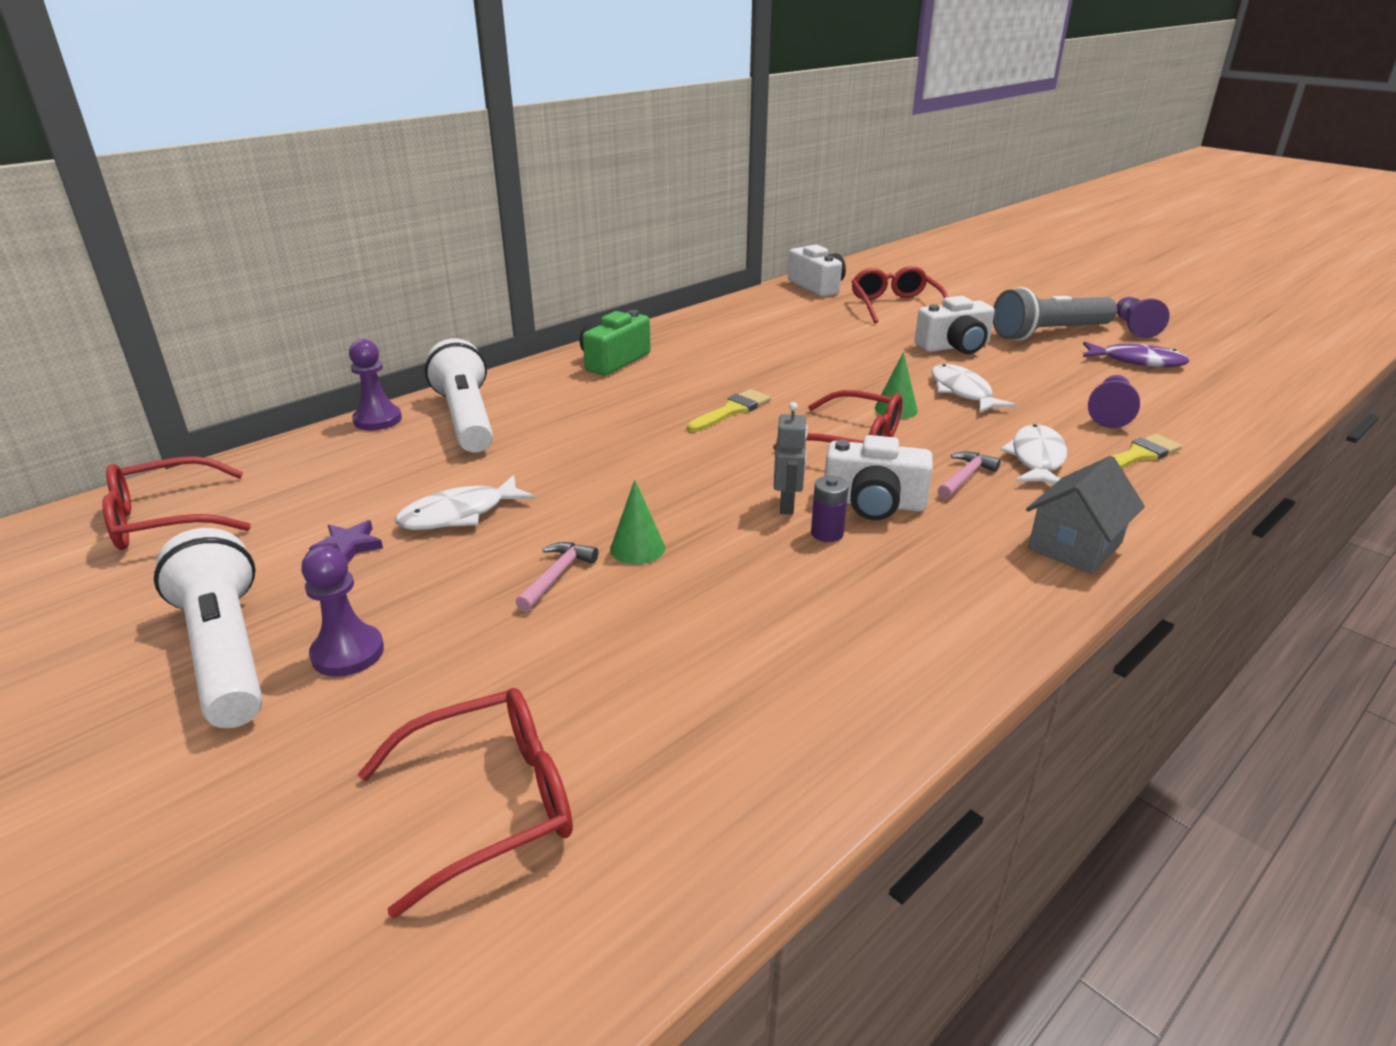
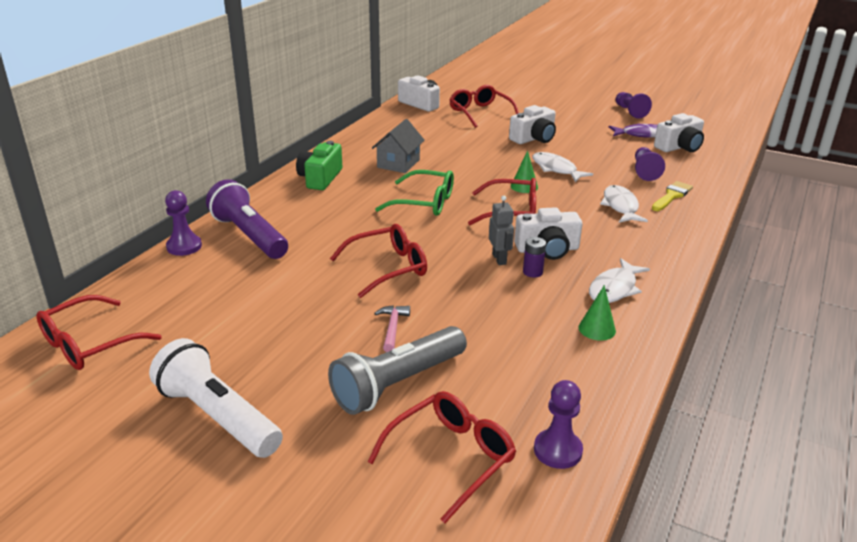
camera: 20 degrees left, 0 degrees up
purple pawn [301,546,384,677] -> purple pawn moved to [534,380,583,469]
purple star [309,520,383,563] -> none
white fish [395,475,535,530] -> white fish moved to [589,258,650,303]
white flashlight [425,338,493,453] -> purple flashlight [206,179,288,259]
green cone [610,480,665,564] -> green cone moved to [578,285,616,341]
yellow brush [687,389,771,432] -> green glasses [375,170,454,216]
pink hammer [938,451,1001,499] -> none
grey flashlight [993,287,1117,341] -> grey flashlight moved to [328,326,467,415]
grey house [1026,456,1145,574] -> grey house moved to [372,119,425,173]
none -> red glasses [330,224,427,298]
none -> white camera [654,113,704,152]

